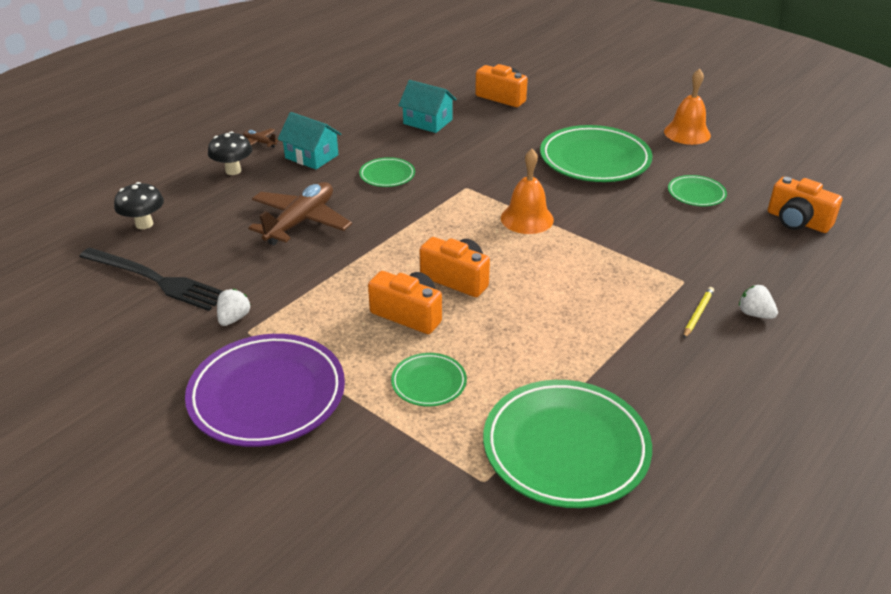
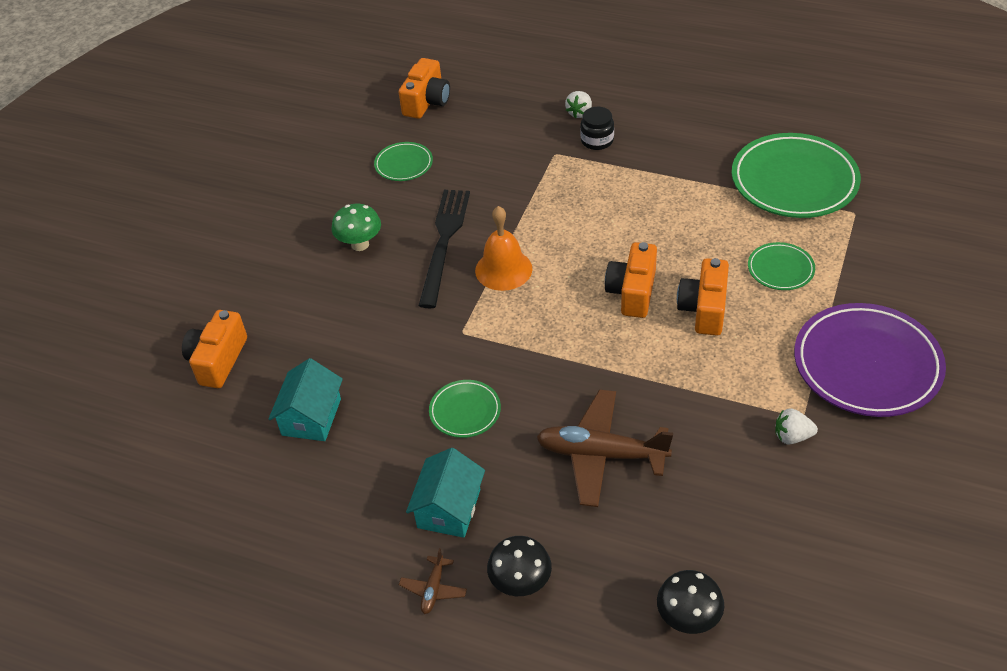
camera: 105 degrees left, 10 degrees up
black fork [79,248,223,311] -> black fork moved to [418,190,470,308]
green plate [540,125,652,182] -> green mushroom [332,204,381,251]
orange bell [664,69,711,145] -> none
yellow pencil [683,287,714,339] -> black jar [580,107,614,150]

